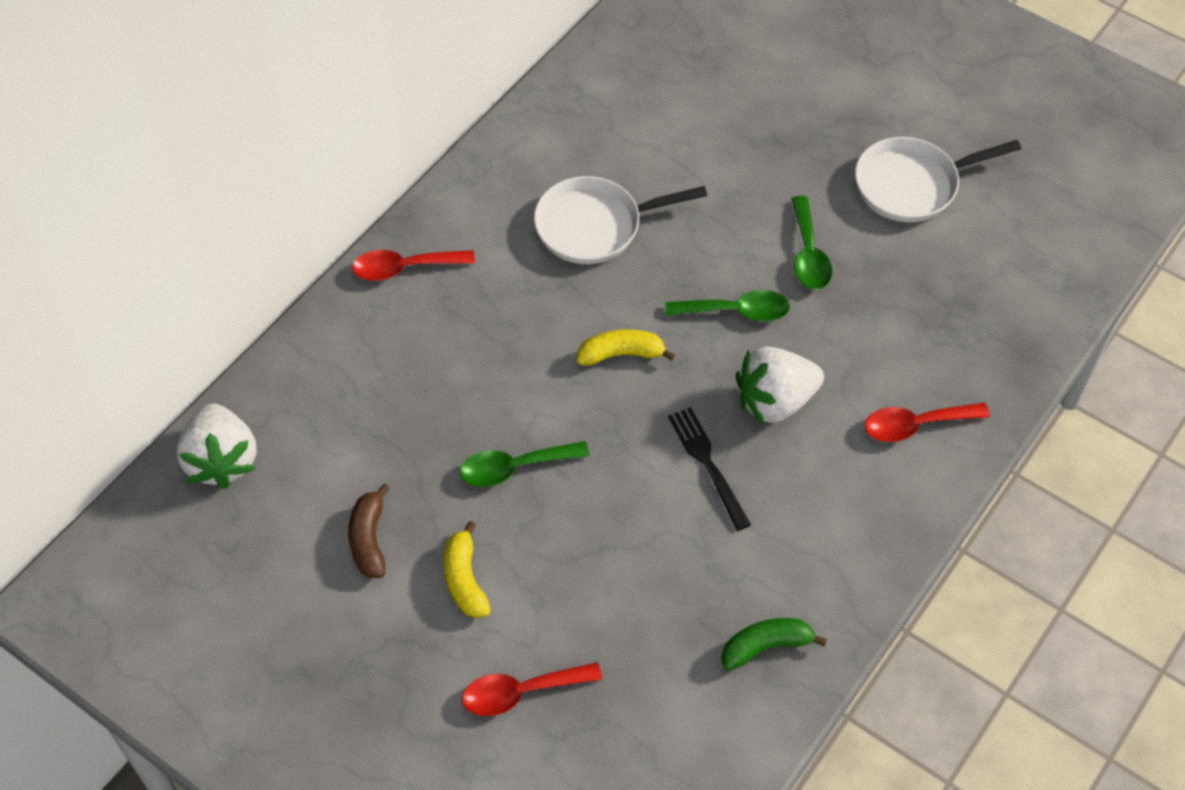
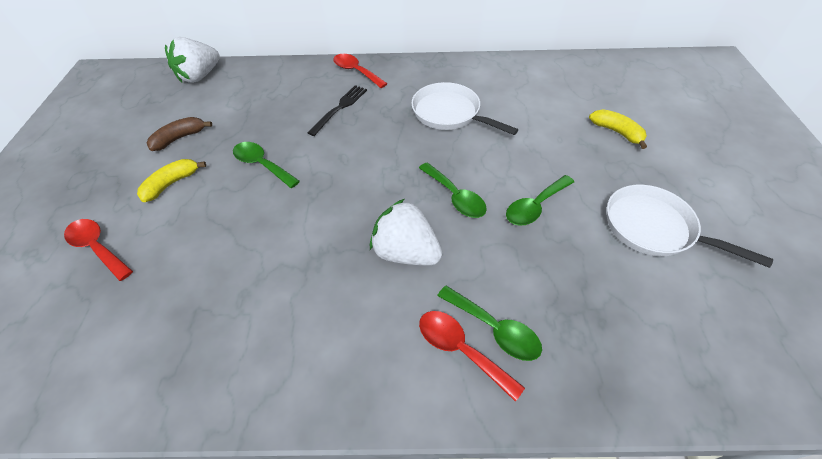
camera: 55 degrees right, 5 degrees down
yellow banana [577,329,675,366] -> yellow banana moved to [589,109,647,149]
black fork [668,407,751,531] -> black fork moved to [307,85,367,136]
green banana [721,618,827,671] -> none
none -> green spoon [437,286,542,361]

